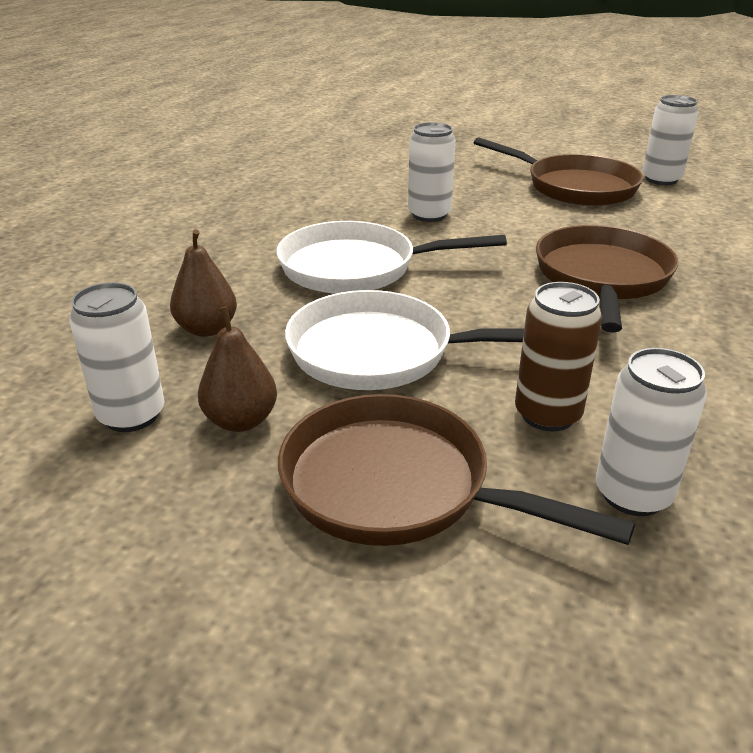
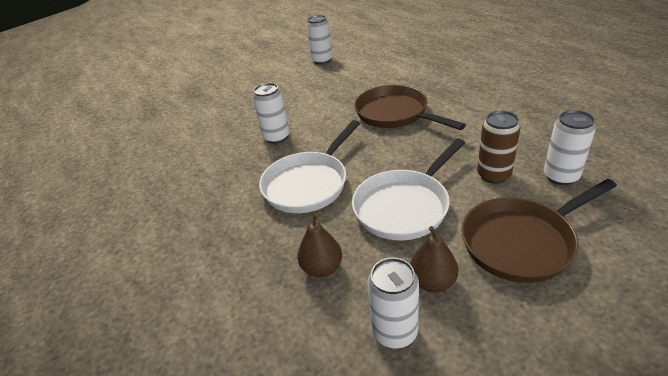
camera: 50 degrees left, 5 degrees up
brown pan [474,137,643,206] -> none

